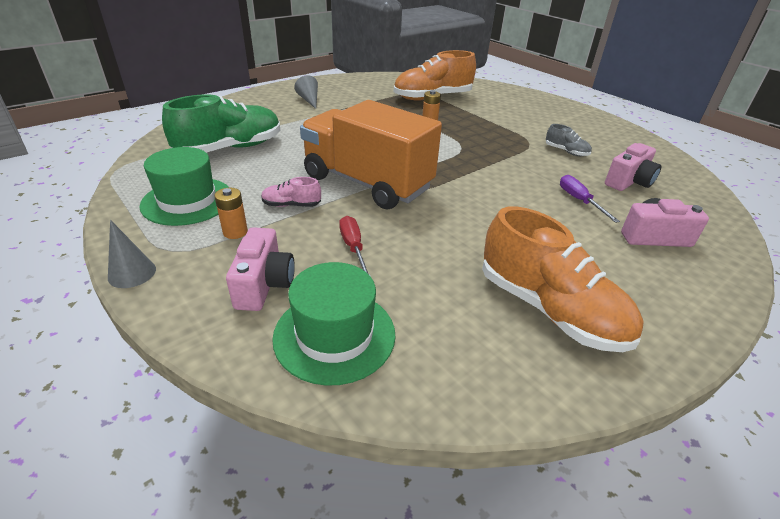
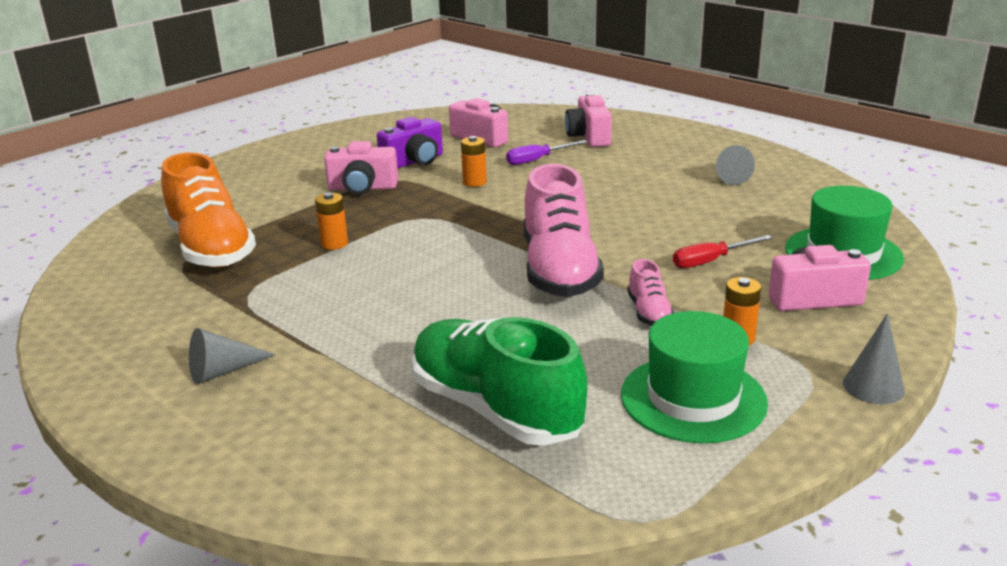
camera: 95 degrees left, 10 degrees down
orange truck [300,100,442,209] -> pink shoe [523,164,604,297]
orange shoe [482,206,644,352] -> grey cone [716,145,755,185]
grey shoe [546,124,592,156] -> purple camera [377,117,443,168]
none -> pink camera [324,141,398,195]
none -> orange battery [461,136,487,187]

